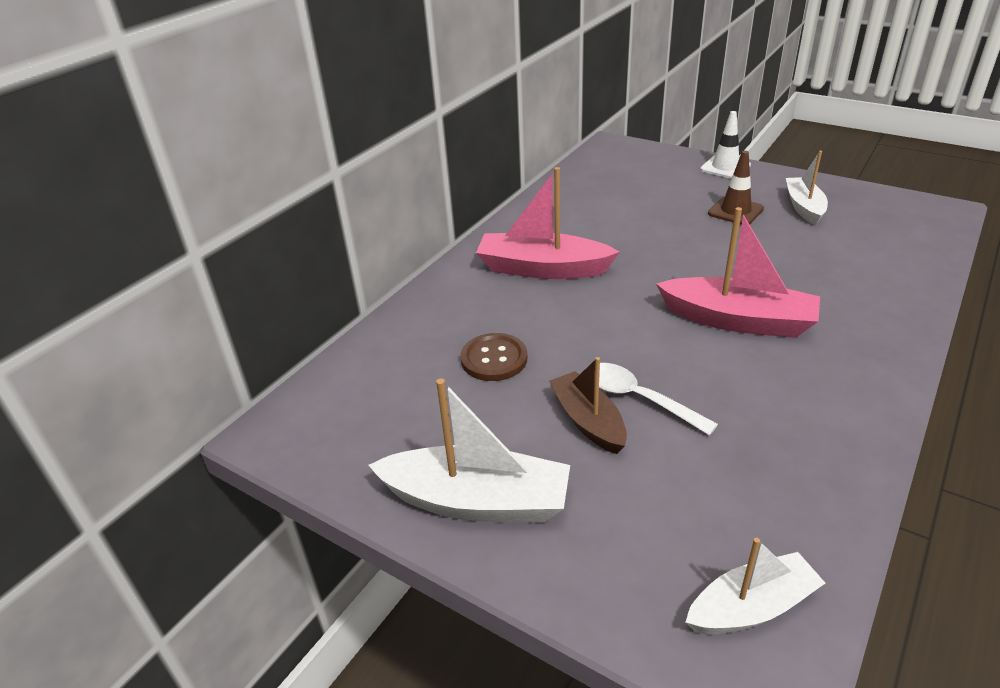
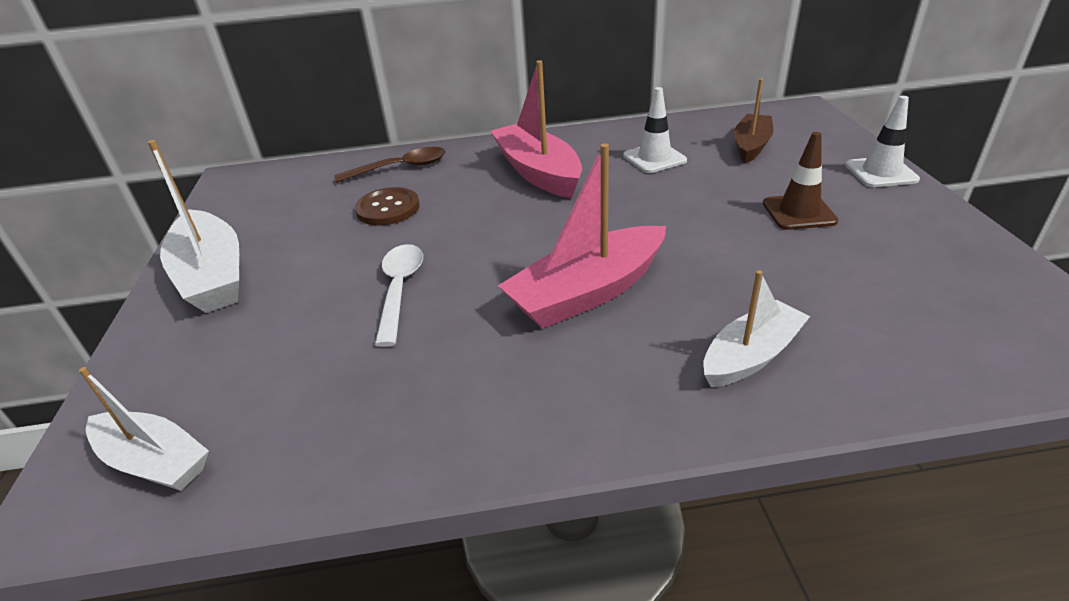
camera: 50 degrees right, 0 degrees up
brown boat [549,357,627,454] -> brown boat moved to [734,78,773,164]
pink boat [656,207,820,338] -> pink boat turned 75 degrees clockwise [498,143,666,329]
white boat [786,151,828,225] -> white boat moved to [703,270,810,387]
none -> brown spoon [334,147,446,183]
none -> white traffic cone [623,87,687,173]

